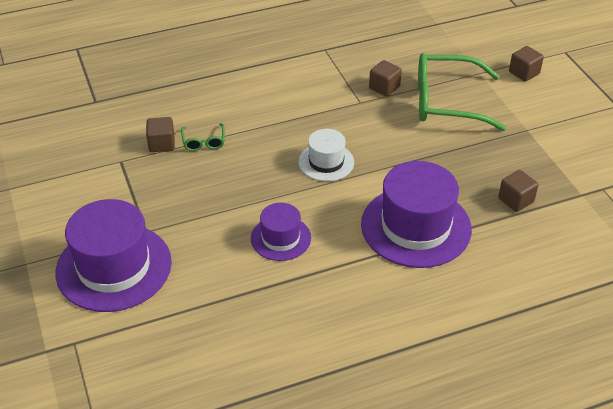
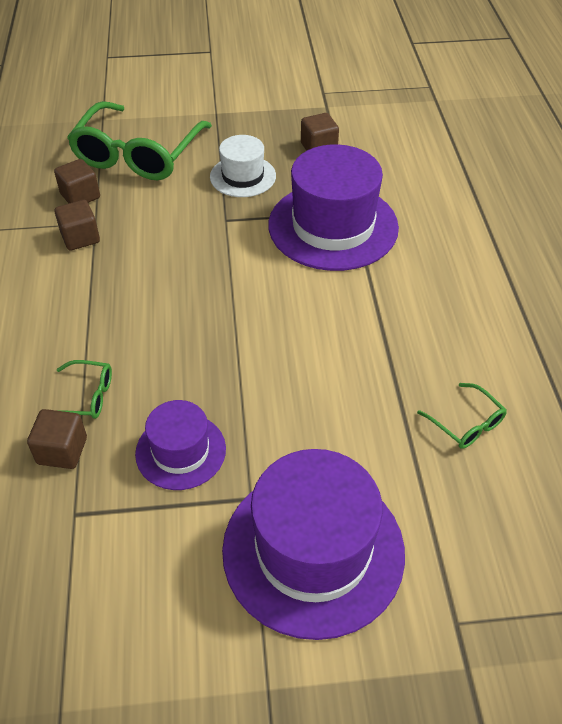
camera: 75 degrees left, 5 degrees up
purple hat [251,203,311,261] -> purple hat moved to [135,400,226,490]
white hat [299,129,354,181] -> white hat moved to [210,135,276,197]
brown cube [509,46,544,82] -> brown cube moved to [55,200,100,251]
none -> green glasses [417,383,507,449]

